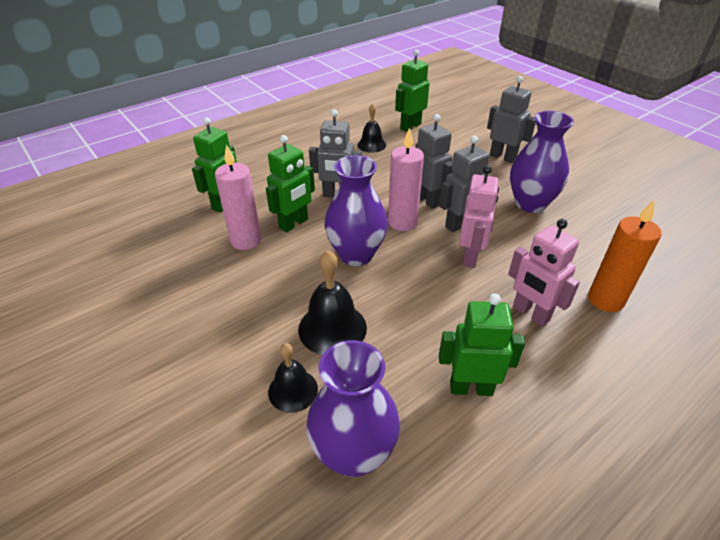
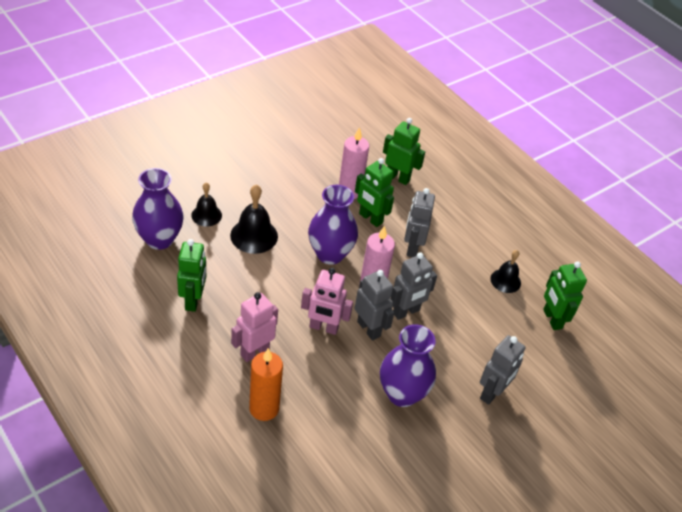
camera: 85 degrees right, 5 degrees up
green robot [395,50,429,132] -> green robot turned 150 degrees counterclockwise [543,261,587,330]

